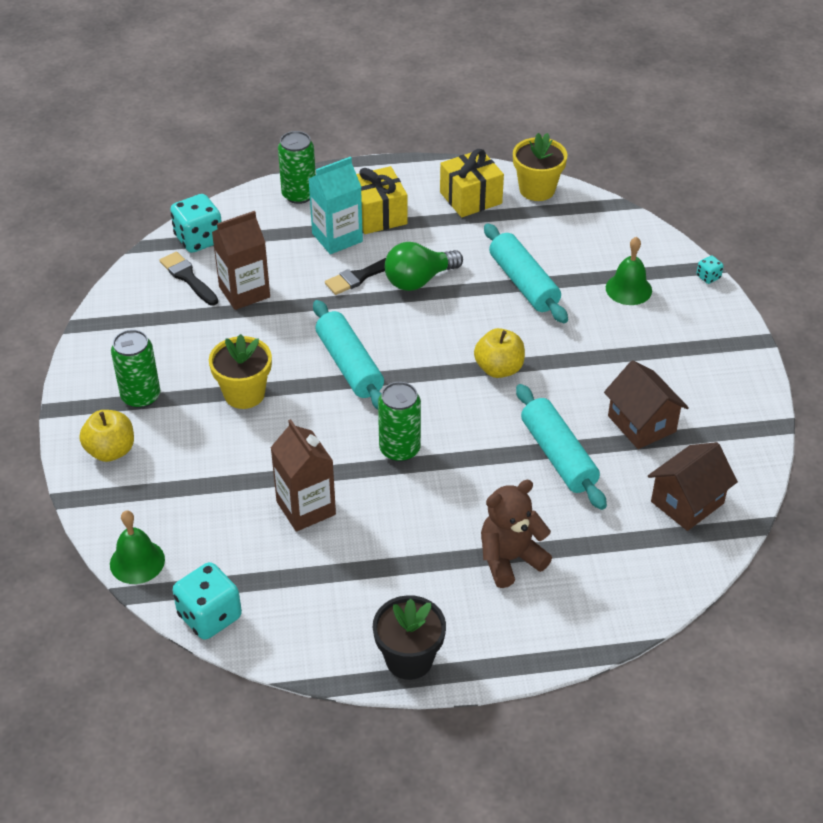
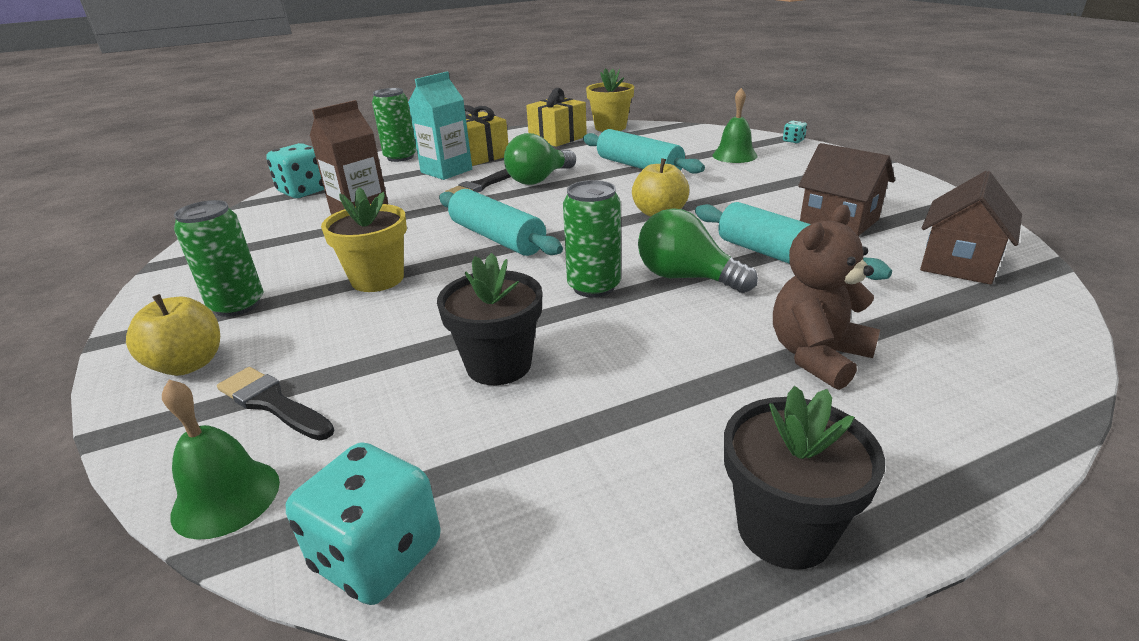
camera: 15 degrees left, 15 degrees down
black brush [159,251,218,305] -> black brush moved to [217,367,334,441]
brown carton [270,419,336,532] -> black flower pot [437,253,542,385]
none -> green light bulb [638,208,758,293]

